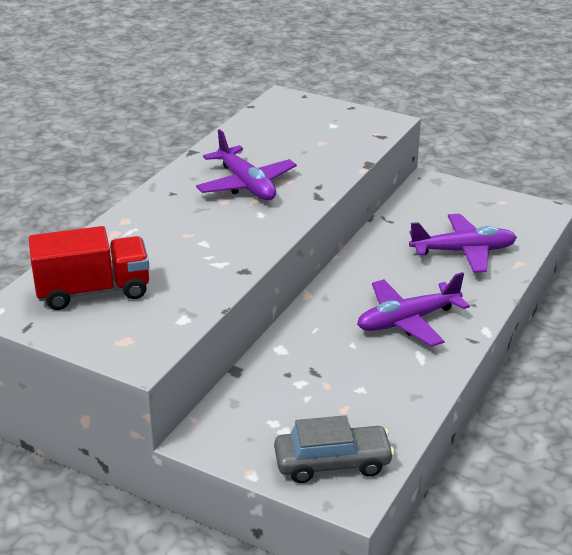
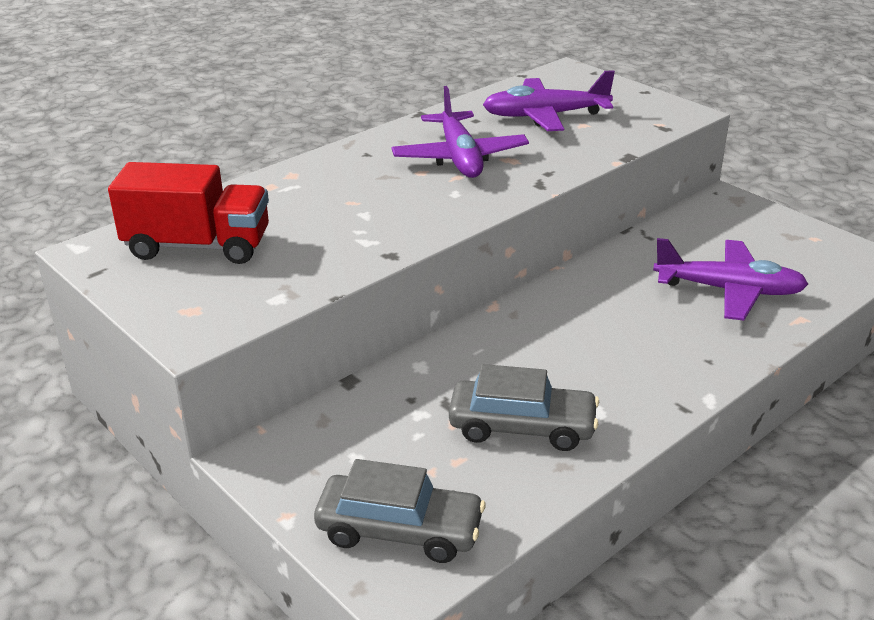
camera: 20 degrees right, 0 degrees up
purple plane [357,272,470,347] -> purple plane moved to [483,70,615,131]
none -> grey car [449,364,599,451]

